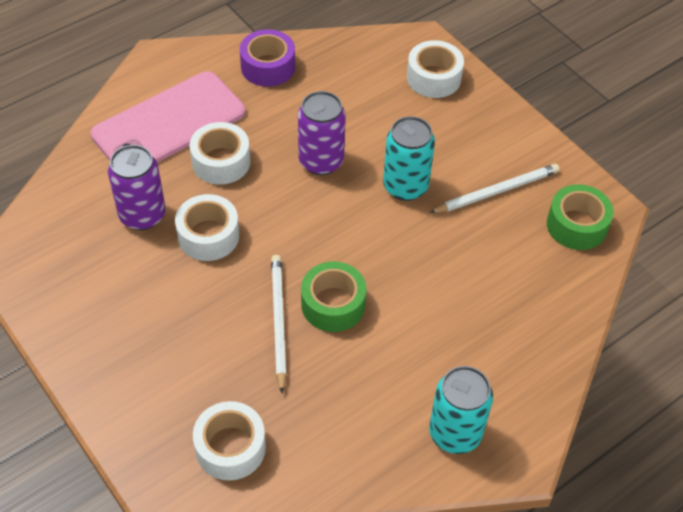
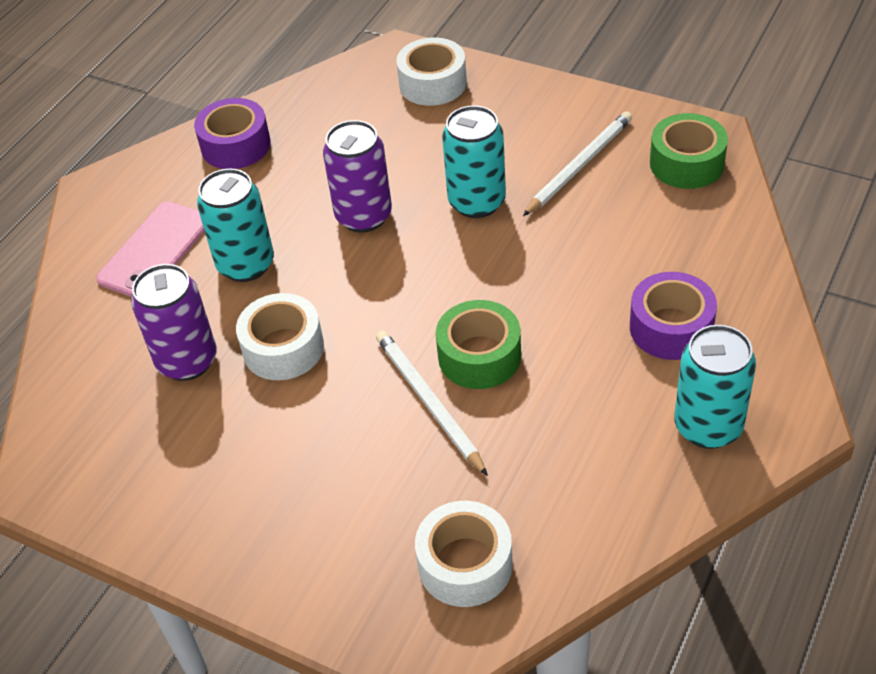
camera: 20 degrees left, 5 degrees down
pink phone [91,71,245,163] -> pink phone [96,201,205,297], size x0.64
white tape [189,122,250,185] -> turquoise can [197,168,274,282]
none -> purple tape [630,272,717,360]

